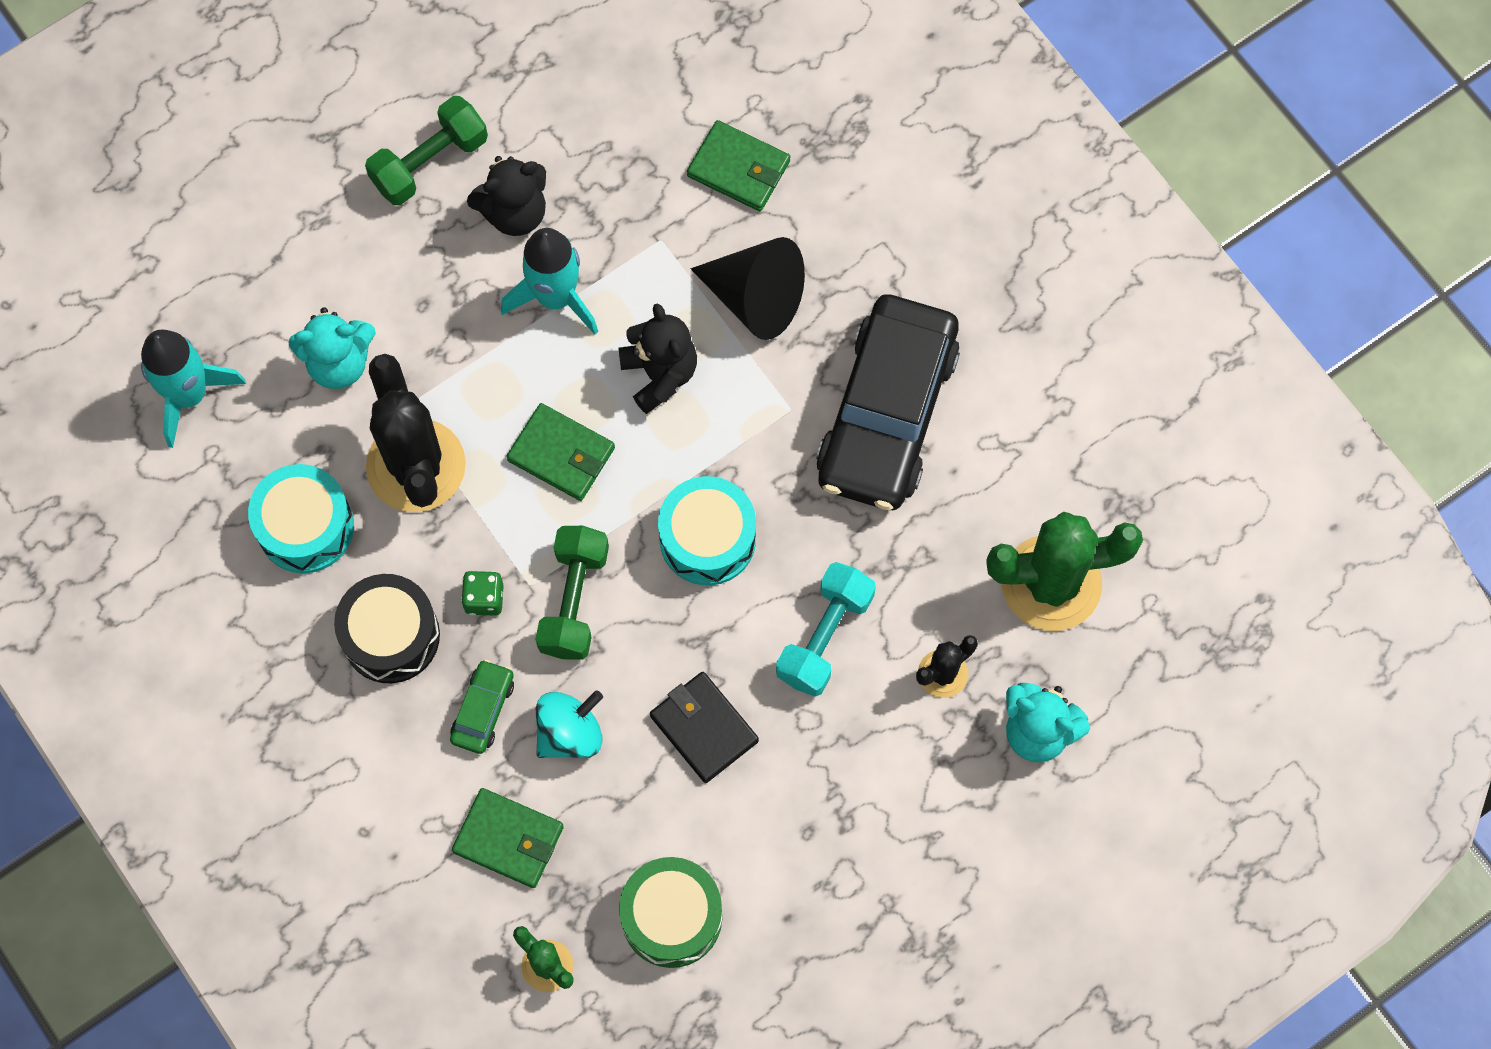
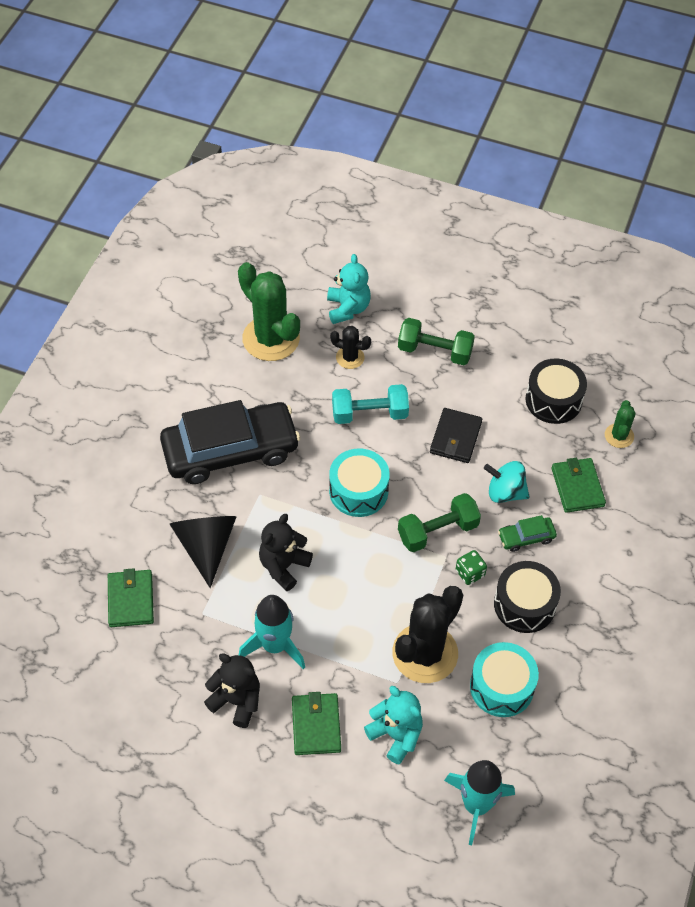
camera: 125 degrees left, 15 degrees down
green dumbbell [365,96,488,205] -> green dumbbell moved to [398,318,475,365]
green wallet [506,403,615,501] -> green wallet moved to [292,692,341,755]
green drum [619,857,722,968] -> black drum [526,358,587,424]

